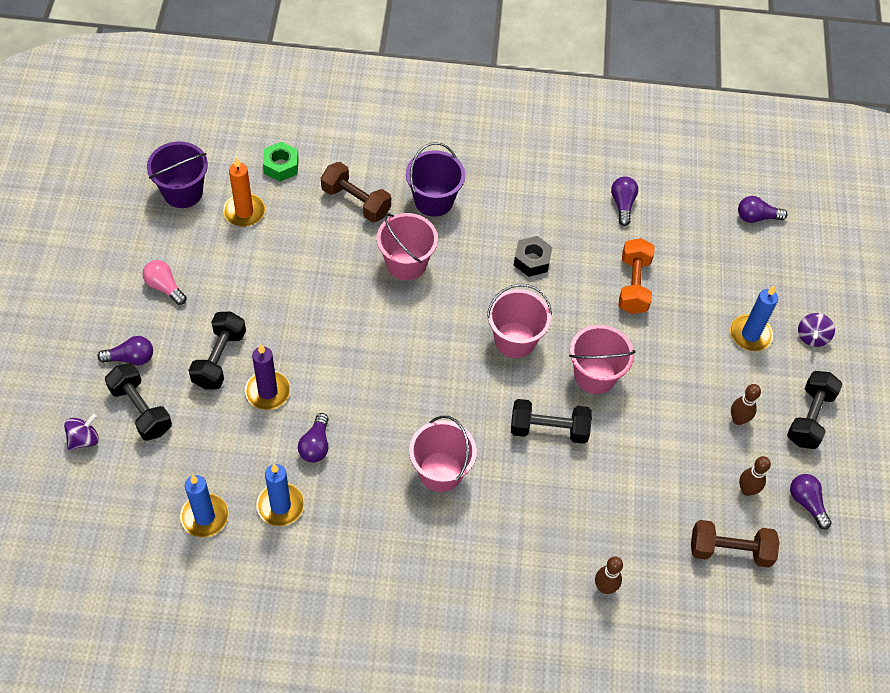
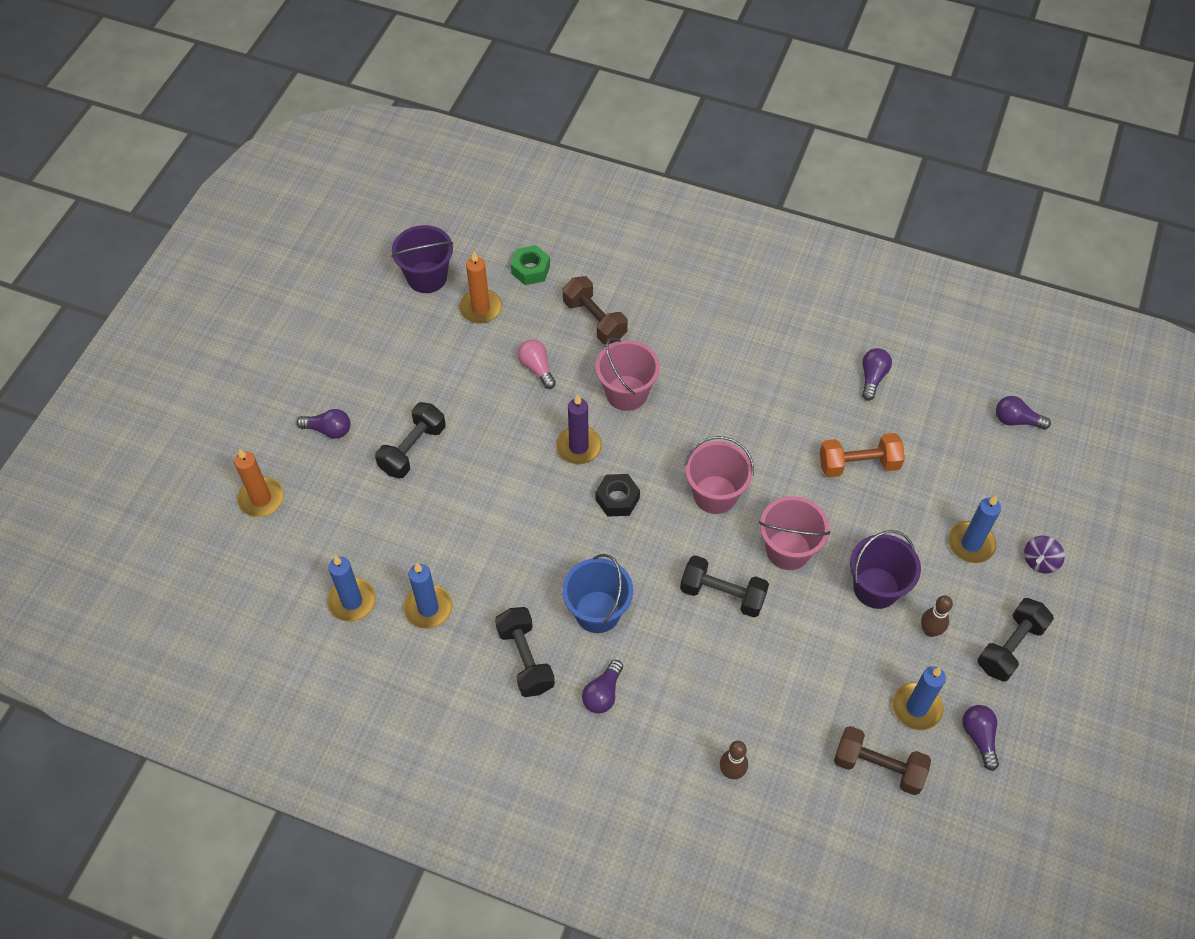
camera: 20 degrees right, 0 degrees up
purple spinning top [64,414,99,450] -> orange candle [234,448,284,517]
black dumbbell [105,363,172,441] -> black dumbbell moved to [495,607,555,697]
pink light bulb [142,260,187,305] -> pink light bulb moved to [518,340,556,389]
purple candle [245,344,291,410] -> purple candle moved to [556,394,602,464]
purple light bulb [298,413,329,462] -> purple light bulb moved to [582,660,623,713]
purple bucket [406,142,465,217] -> purple bucket moved to [850,530,921,609]
pink bucket [409,416,477,492] -> blue bucket [562,554,633,633]
black nut [514,236,553,277] -> black nut moved to [596,474,640,517]
orange dumbbell [619,238,655,314] -> orange dumbbell turned 60 degrees clockwise [820,433,905,477]
brown bowling pin [739,456,771,496] -> blue candle [892,666,946,730]

